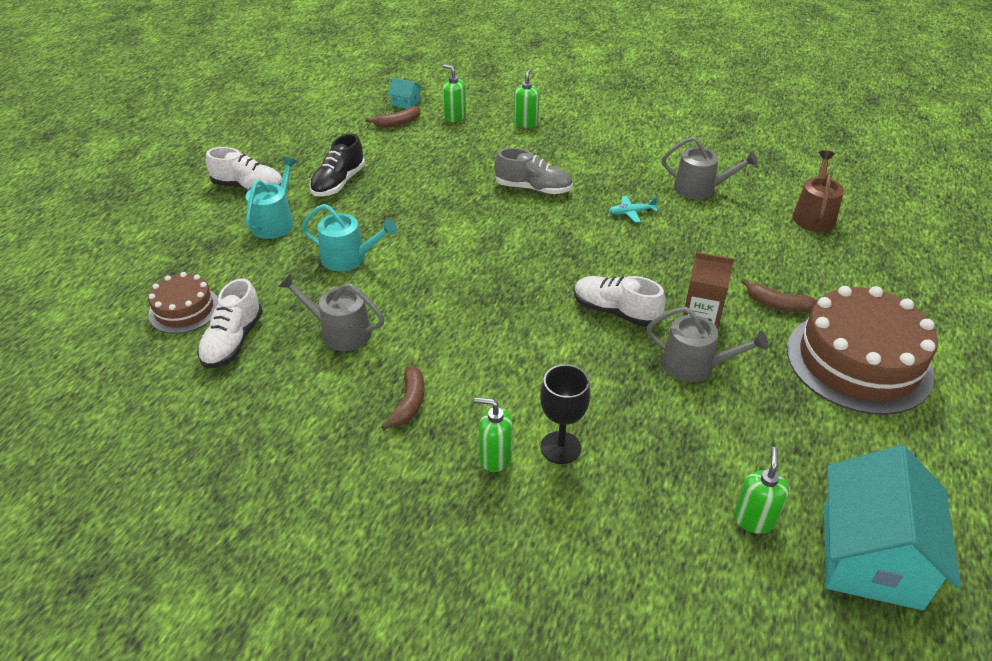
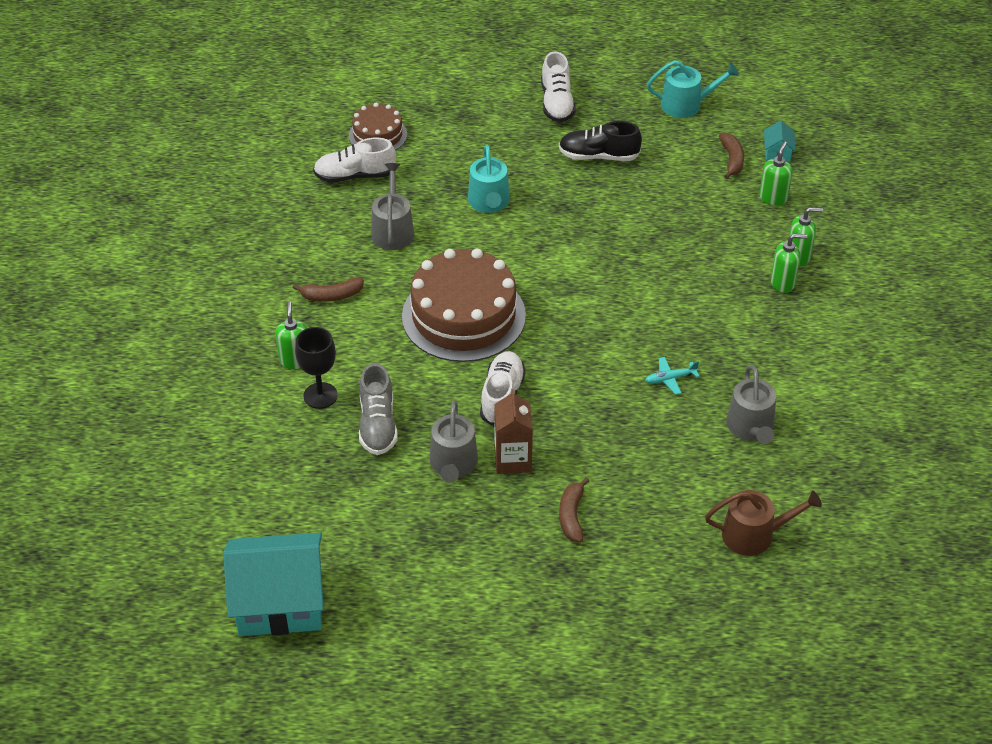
camera: 70 degrees right, 5 degrees up
turquoise watering can [246,157,297,239] -> turquoise watering can moved to [647,60,739,118]
brown banana [366,106,420,128] -> brown banana turned 135 degrees counterclockwise [719,132,744,179]
grey shoe [495,148,573,194] -> grey shoe moved to [359,363,398,455]
turquoise plane [609,196,658,223] -> turquoise plane turned 75 degrees counterclockwise [645,357,700,395]
green soap dispenser [734,447,789,534] -> green soap dispenser moved to [771,234,807,293]
brown cake [787,286,938,415] -> brown cake moved to [402,249,526,362]

